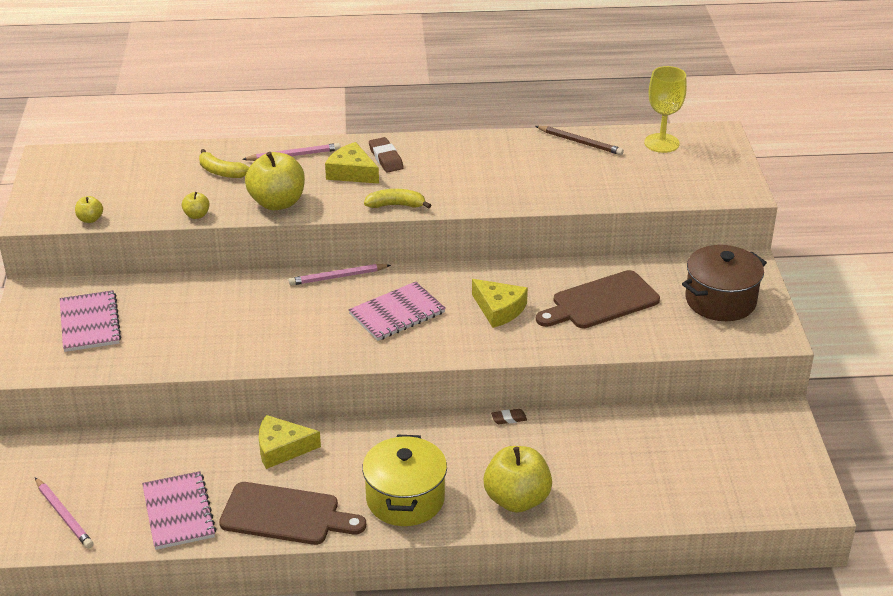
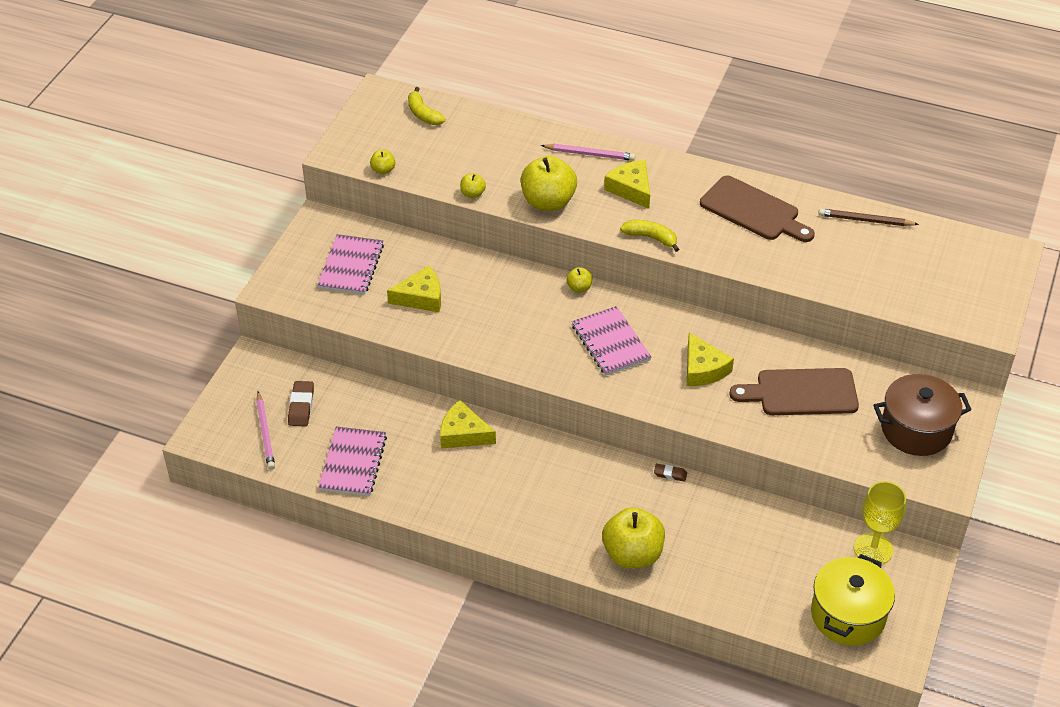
camera: 25 degrees right, 10 degrees up
yellow banana [199,149,249,178] -> yellow banana moved to [408,87,445,125]
brown cutting board [219,482,366,545] -> brown cutting board moved to [700,176,815,242]
pink pencil [289,264,391,286] -> yellow apple [566,267,592,292]
pink notebook [349,282,446,341] -> pink notebook turned 75 degrees clockwise [572,306,651,376]
yellow pot [362,435,447,526] -> yellow pot moved to [811,554,895,646]
brown eraser [369,137,404,173] -> brown eraser moved to [288,381,314,426]
brown pencil [536,126,624,155] -> brown pencil turned 135 degrees clockwise [818,208,919,226]
yellow goblet [644,66,687,153] -> yellow goblet moved to [854,481,906,564]
none -> yellow cheese [387,265,441,312]

